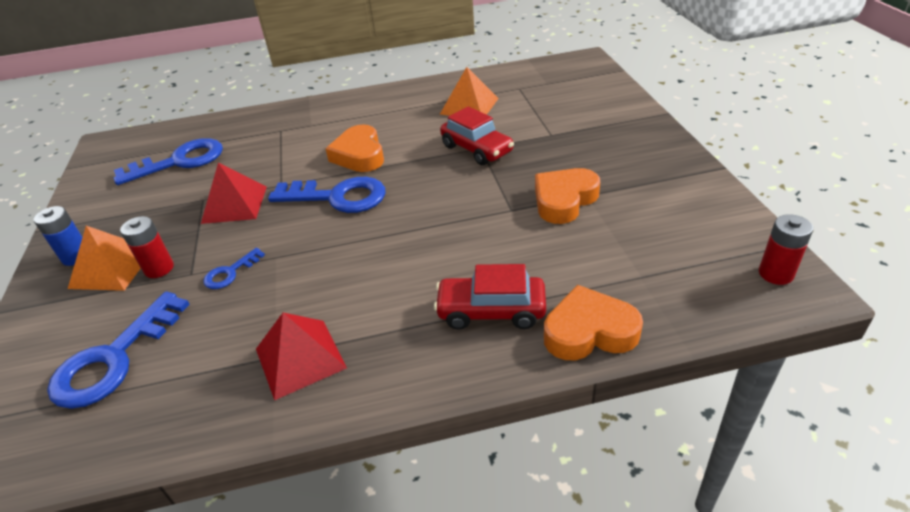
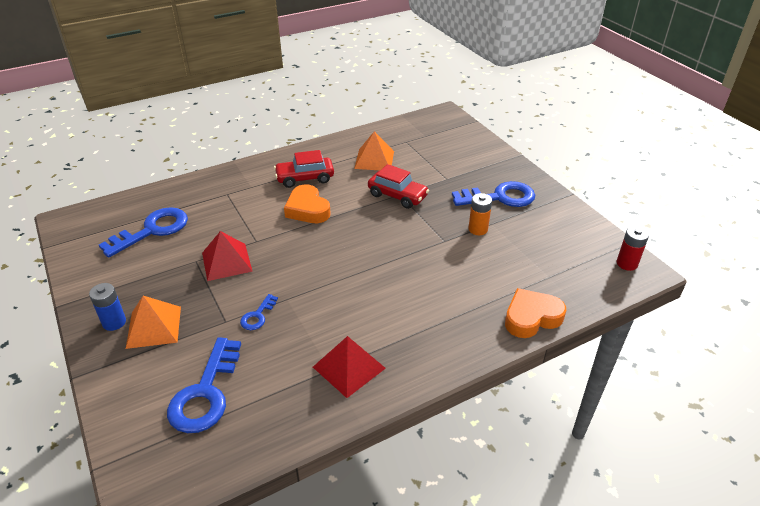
camera: 20 degrees left, 0 degrees up
red battery [120,216,174,278] -> none
blue key [268,177,386,213] -> blue key moved to [452,181,535,207]
red car [434,264,546,330] -> red car moved to [274,150,334,188]
orange heart [535,168,600,224] -> orange battery [468,193,492,235]

